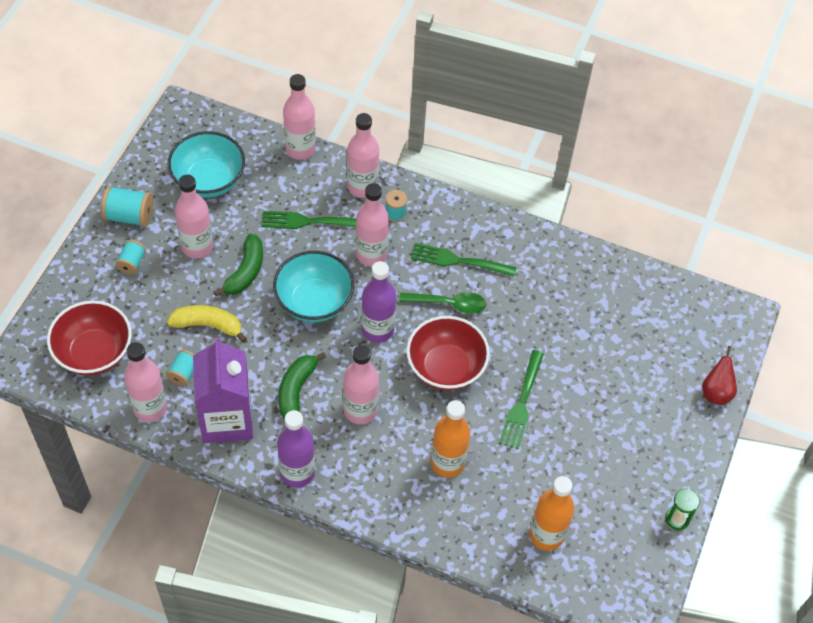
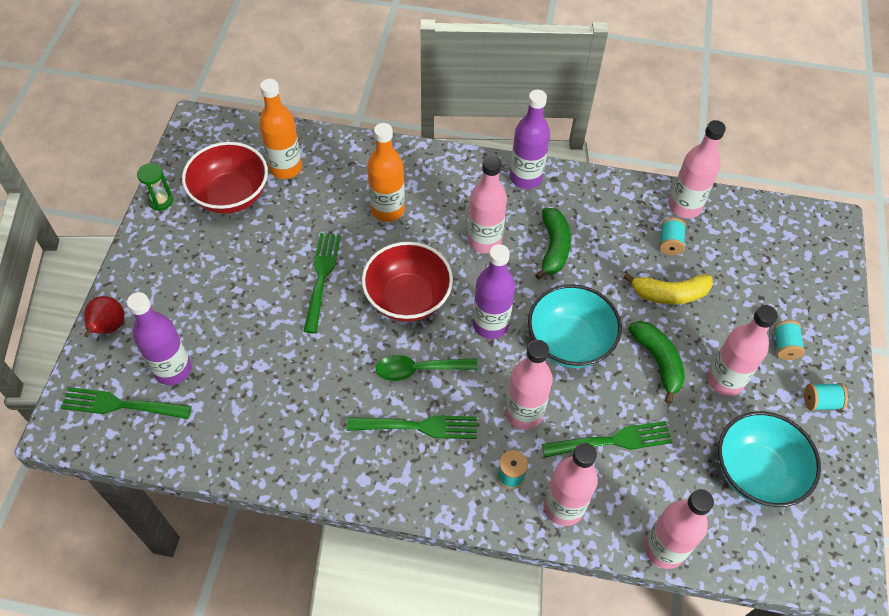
camera: 170 degrees right, 0 degrees up
red bowl [47,300,132,375] -> red bowl moved to [182,142,268,214]
turquoise spool [101,186,153,227] -> turquoise spool [804,383,848,411], size x0.63
purple carton [193,337,253,443] -> none
green banana [213,234,263,296] -> green banana turned 150 degrees clockwise [628,321,685,404]
none -> green fork [61,387,192,419]
none -> purple bottle [127,292,192,385]

